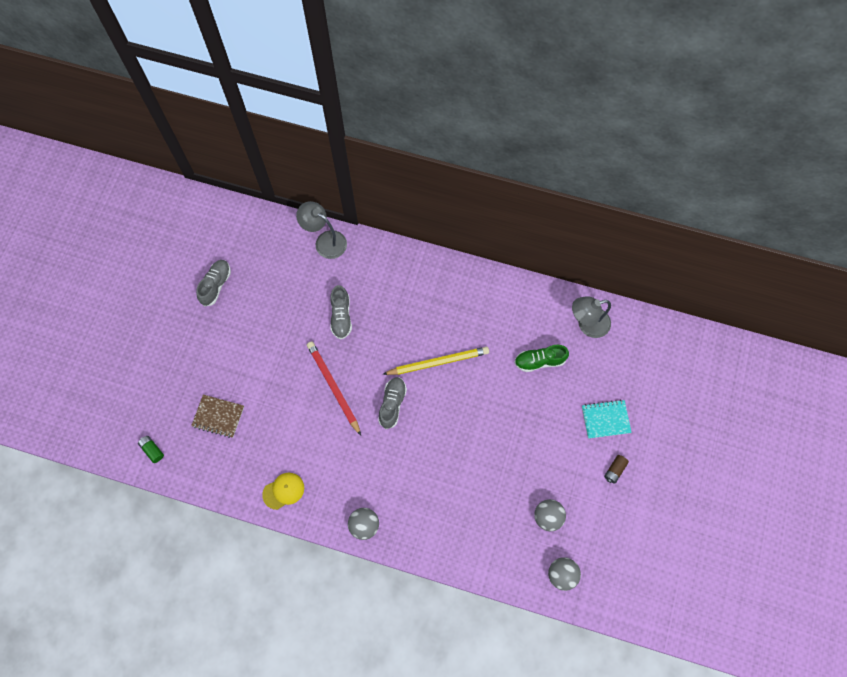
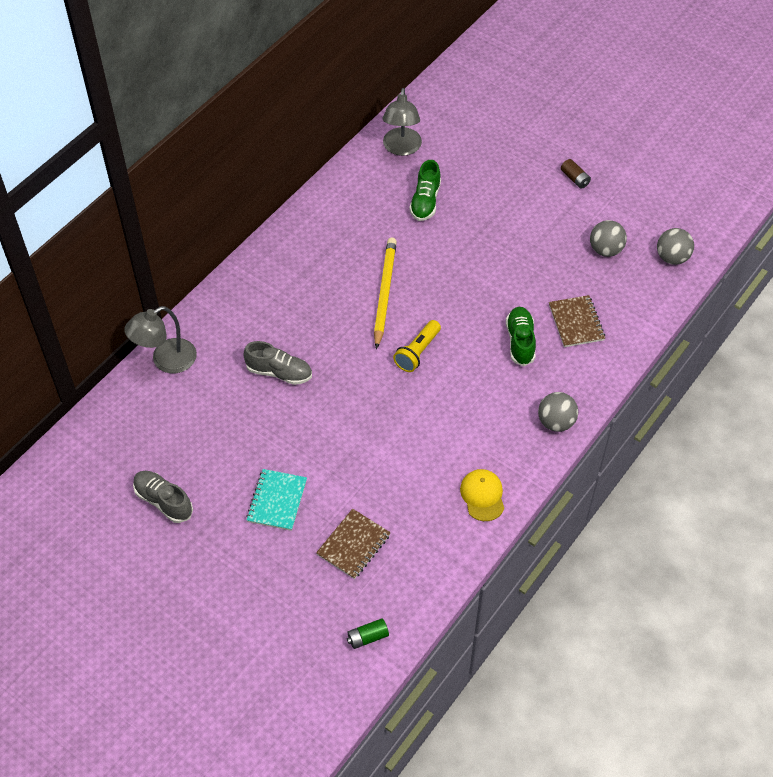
camera: 70 degrees left, 15 degrees down
red pencil [307,341,361,436] -> none
grey shoe [378,377,407,429] -> yellow flashlight [393,320,441,372]
turquoise notebook [582,400,632,439] -> turquoise notebook moved to [246,469,307,531]
none -> green shoe [506,307,536,366]
none -> brown notebook [549,295,605,347]

